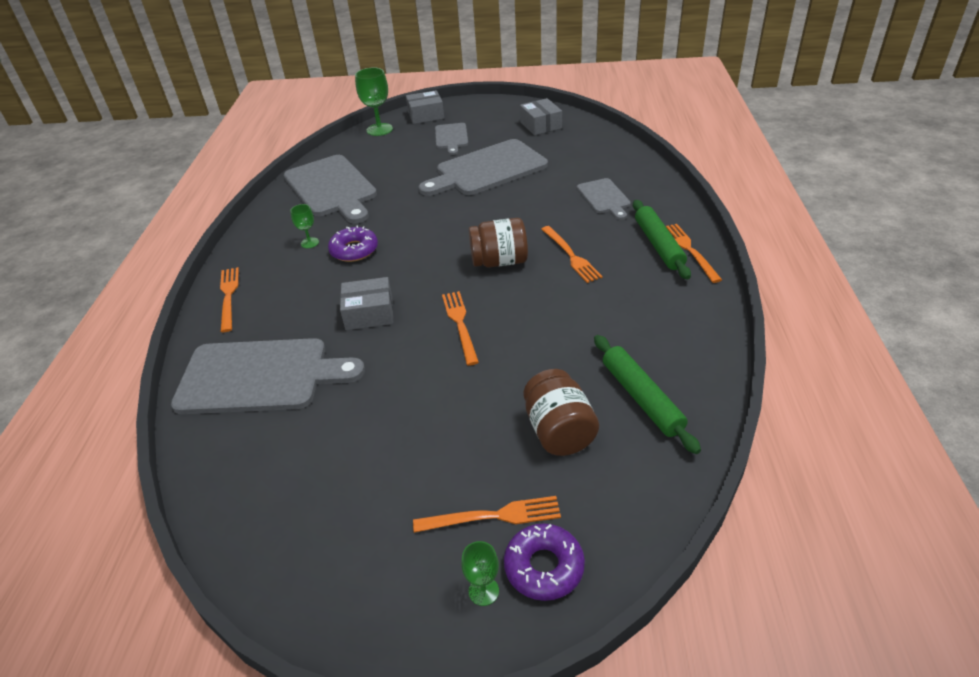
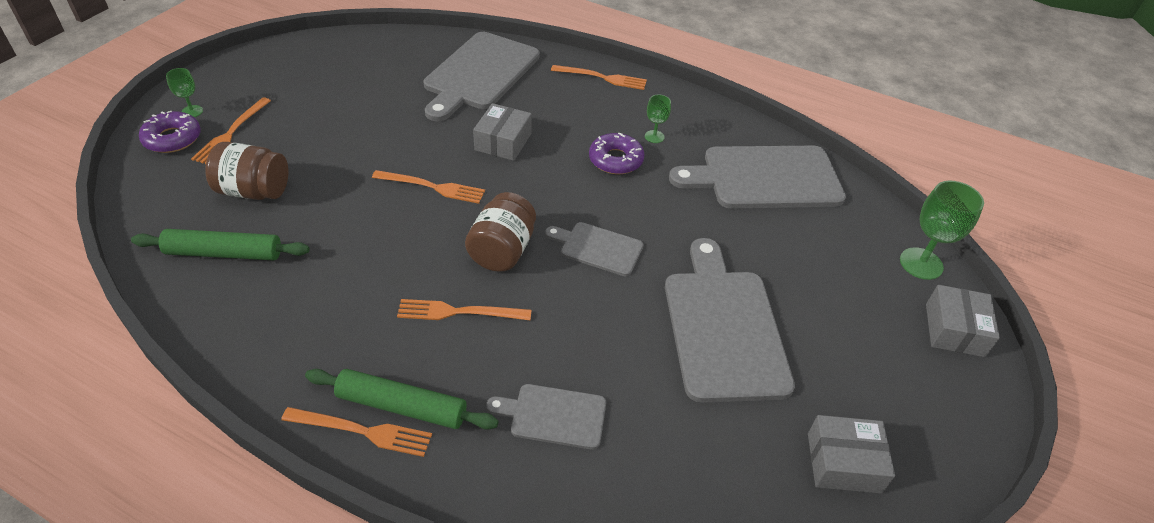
camera: 110 degrees right, 5 degrees up
grey cutting board [435,123,468,155] -> grey cutting board moved to [545,222,644,276]

